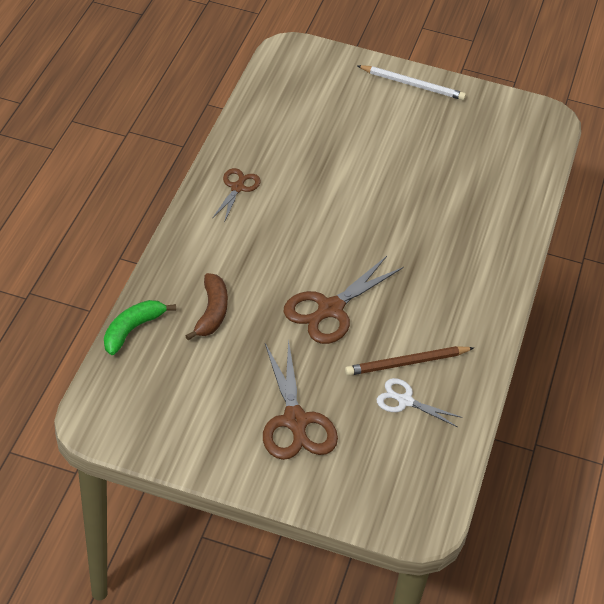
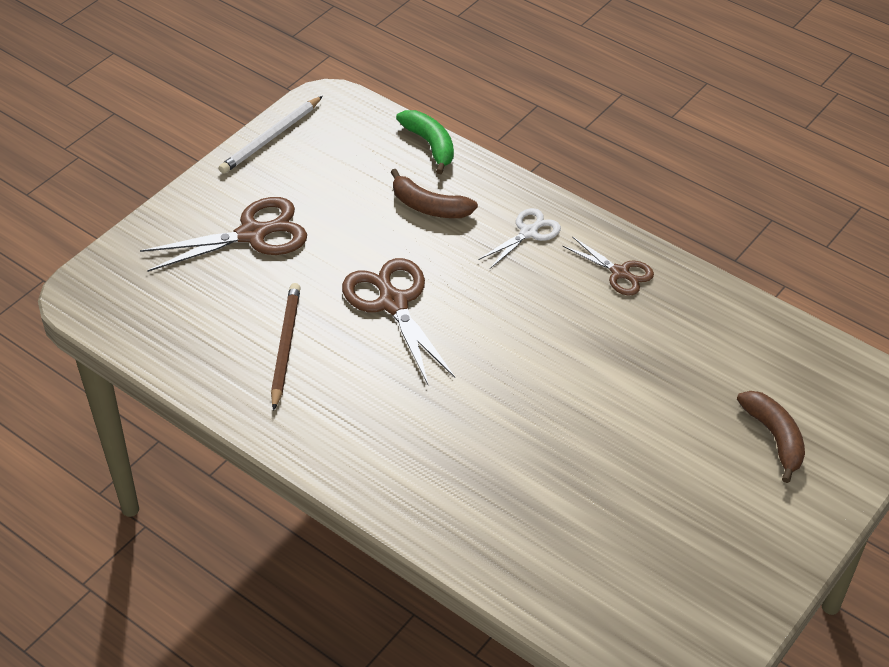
camera: 115 degrees right, 0 degrees up
brown scissors [263,339,338,460] -> brown scissors turned 150 degrees clockwise [140,197,307,272]
white pencil [358,65,466,100] -> white pencil moved to [219,96,323,174]
white scissors [377,378,463,427] -> white scissors moved to [478,208,561,269]
none -> brown banana [737,391,805,483]

